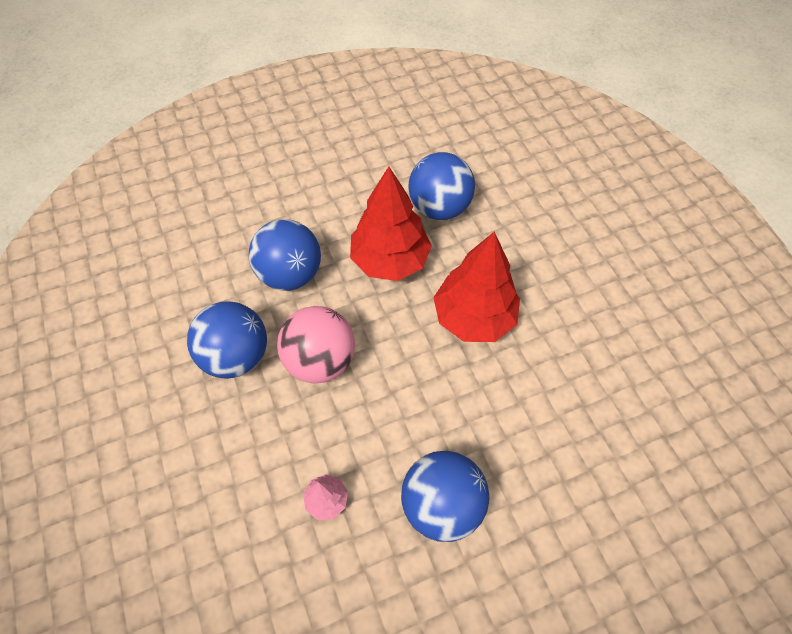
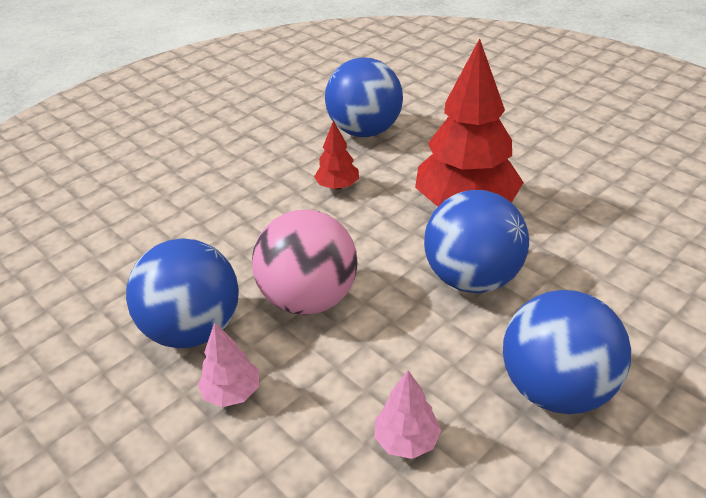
camera: 20 degrees left, 20 degrees down
blue ball [249,219,321,291] -> blue ball moved to [424,190,529,293]
red tree [350,167,432,281] -> red tree [314,120,359,190], size x0.45
none -> pink tree [198,322,259,407]

